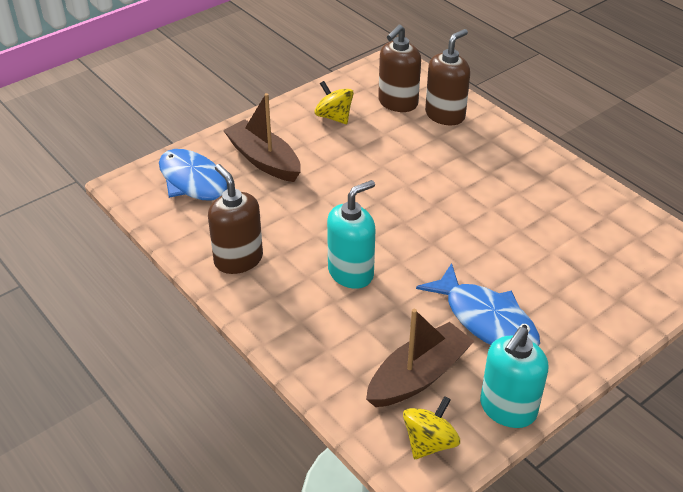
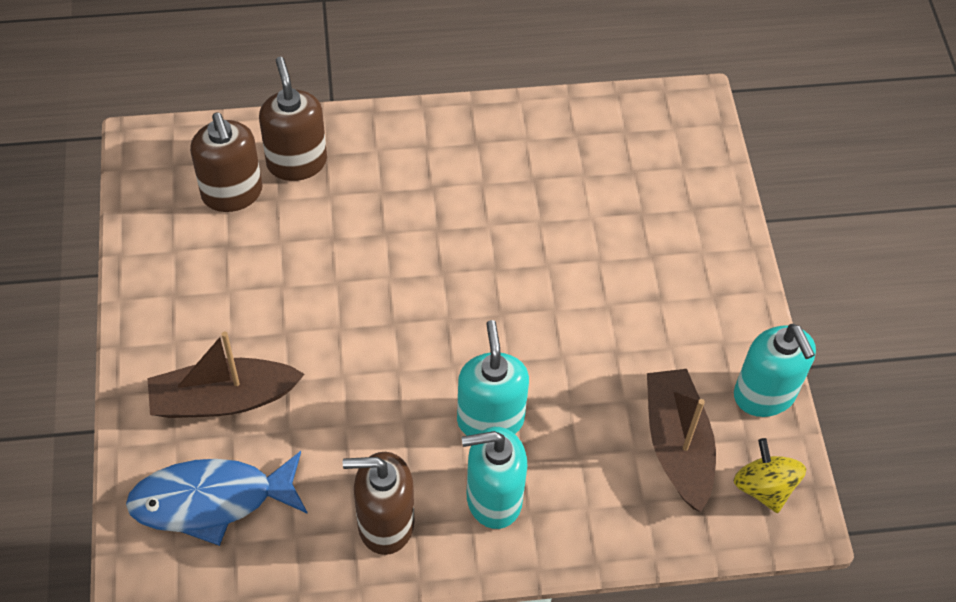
camera: 60 degrees left, 15 degrees up
yellow spinning top [314,81,354,124] -> none
blue fish [416,263,540,346] -> none
none -> turquoise soap dispenser [462,427,527,529]

